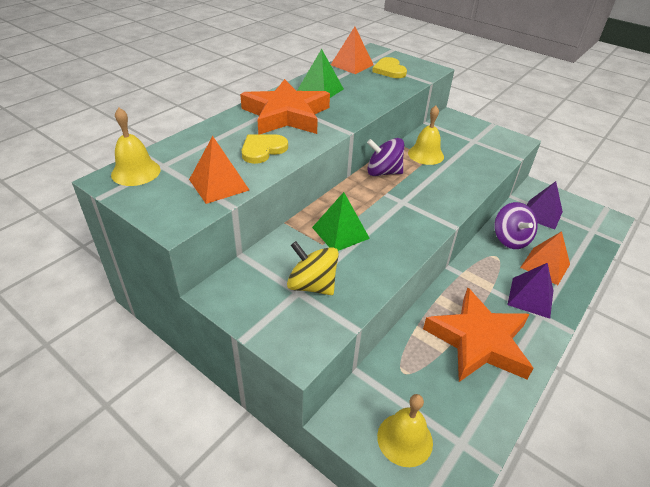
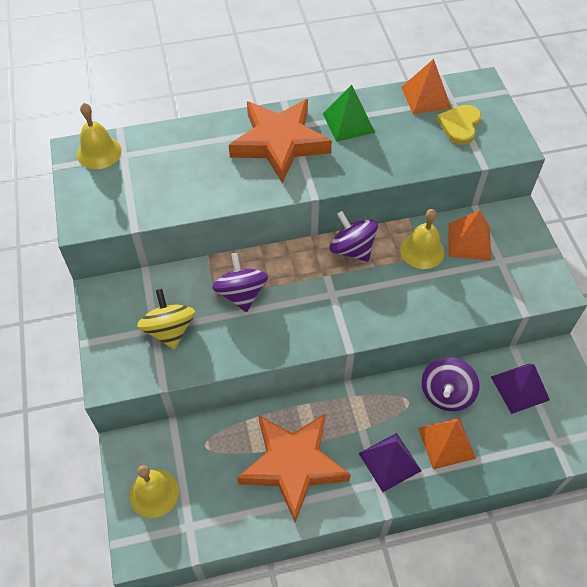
camera: 40 degrees right, 15 degrees up
orange pyramid [189,136,249,204] -> orange pyramid moved to [448,210,491,261]
yellow heart [242,134,288,164] -> none
green pyramid [312,192,370,251] -> purple spinning top [212,253,268,312]

